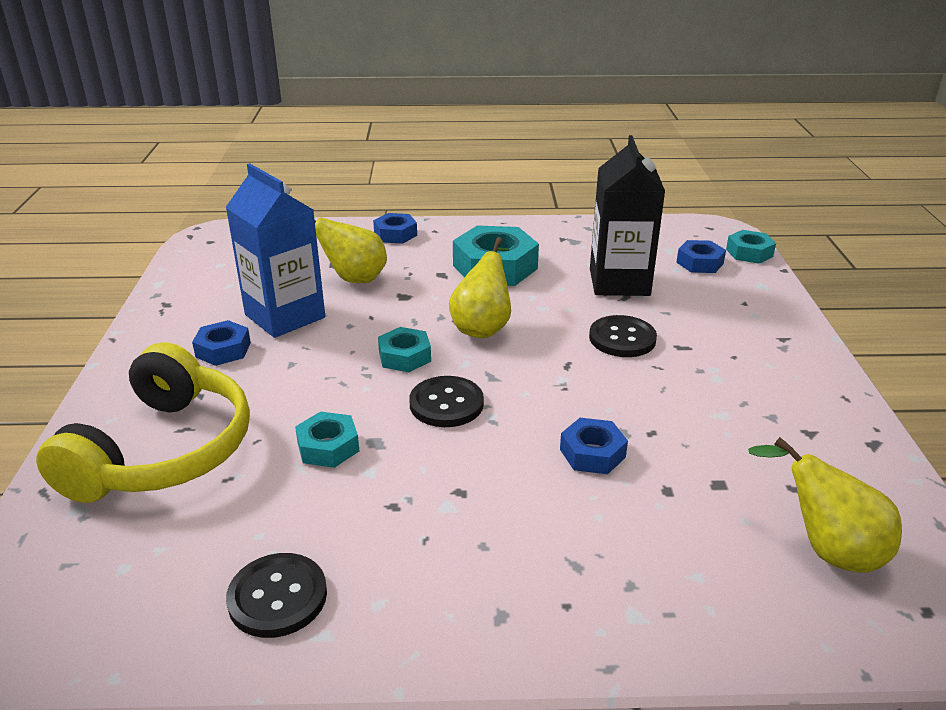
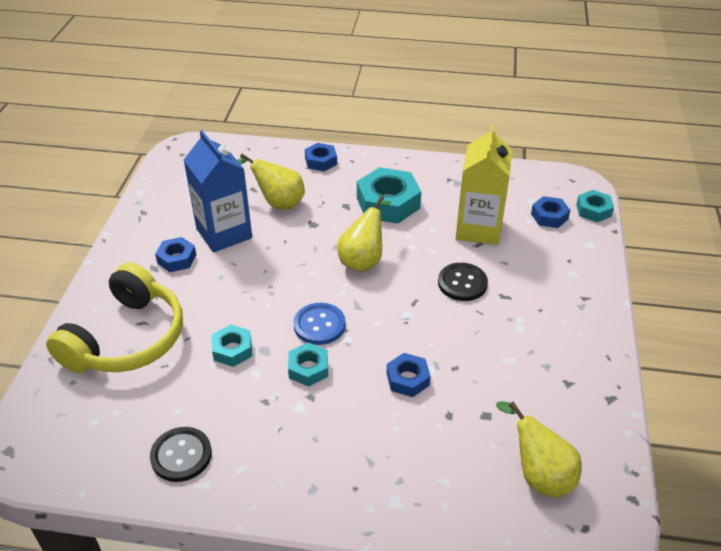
camera: 10 degrees right, 10 degrees up
turquoise nut [378,327,431,372] -> turquoise nut moved to [288,342,328,387]
black button [409,376,484,427] -> blue button [293,303,346,345]
black carton [590,135,665,296] -> yellow carton [456,125,513,245]

